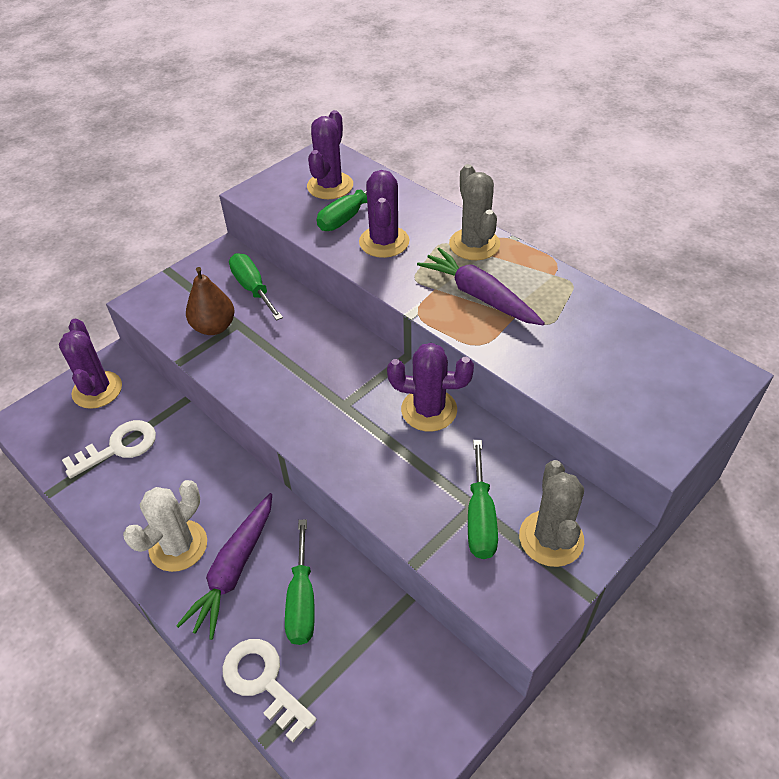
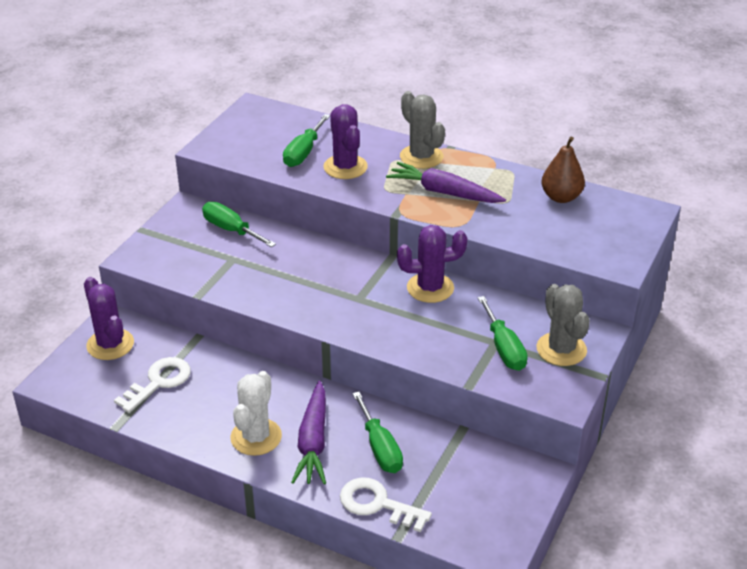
camera: 20 degrees left, 10 degrees down
brown pear [186,267,235,335] -> brown pear moved to [542,136,585,203]
purple cactus [307,110,353,199] -> none

